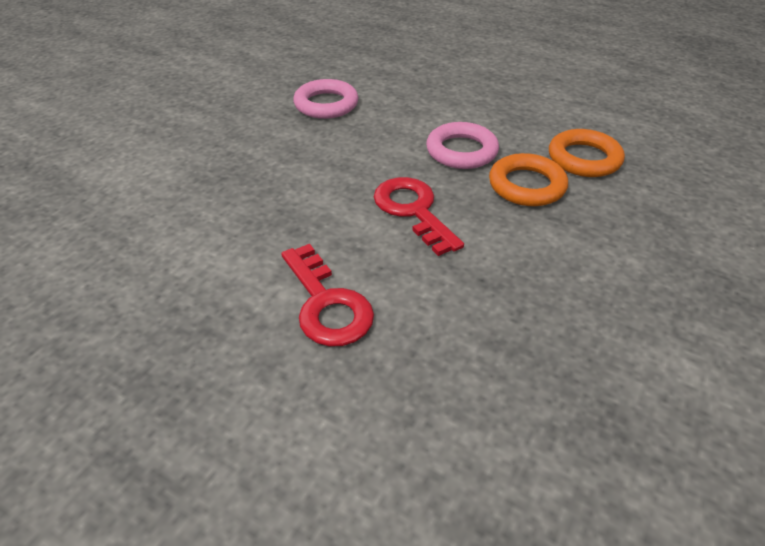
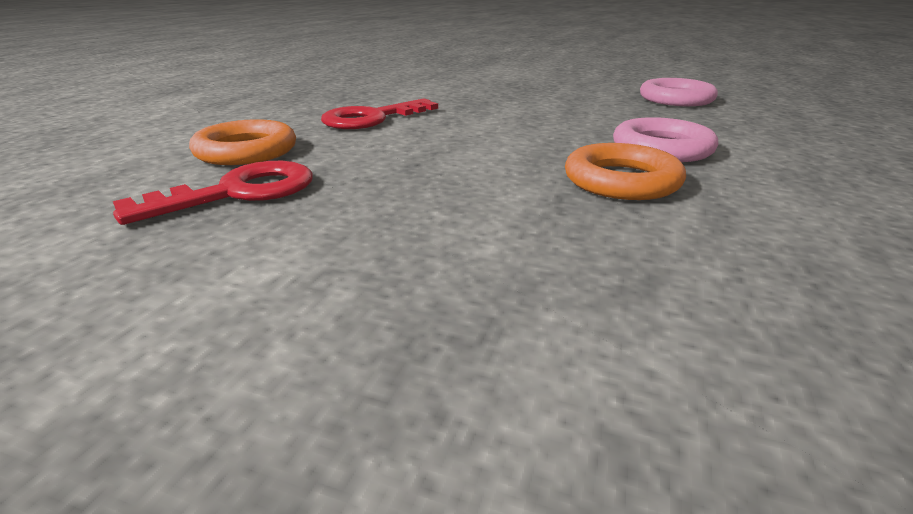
camera: 80 degrees right, 15 degrees down
red key [374,177,464,256] -> red key moved to [113,161,313,225]
orange ring [549,129,625,177] -> orange ring moved to [189,119,296,165]

